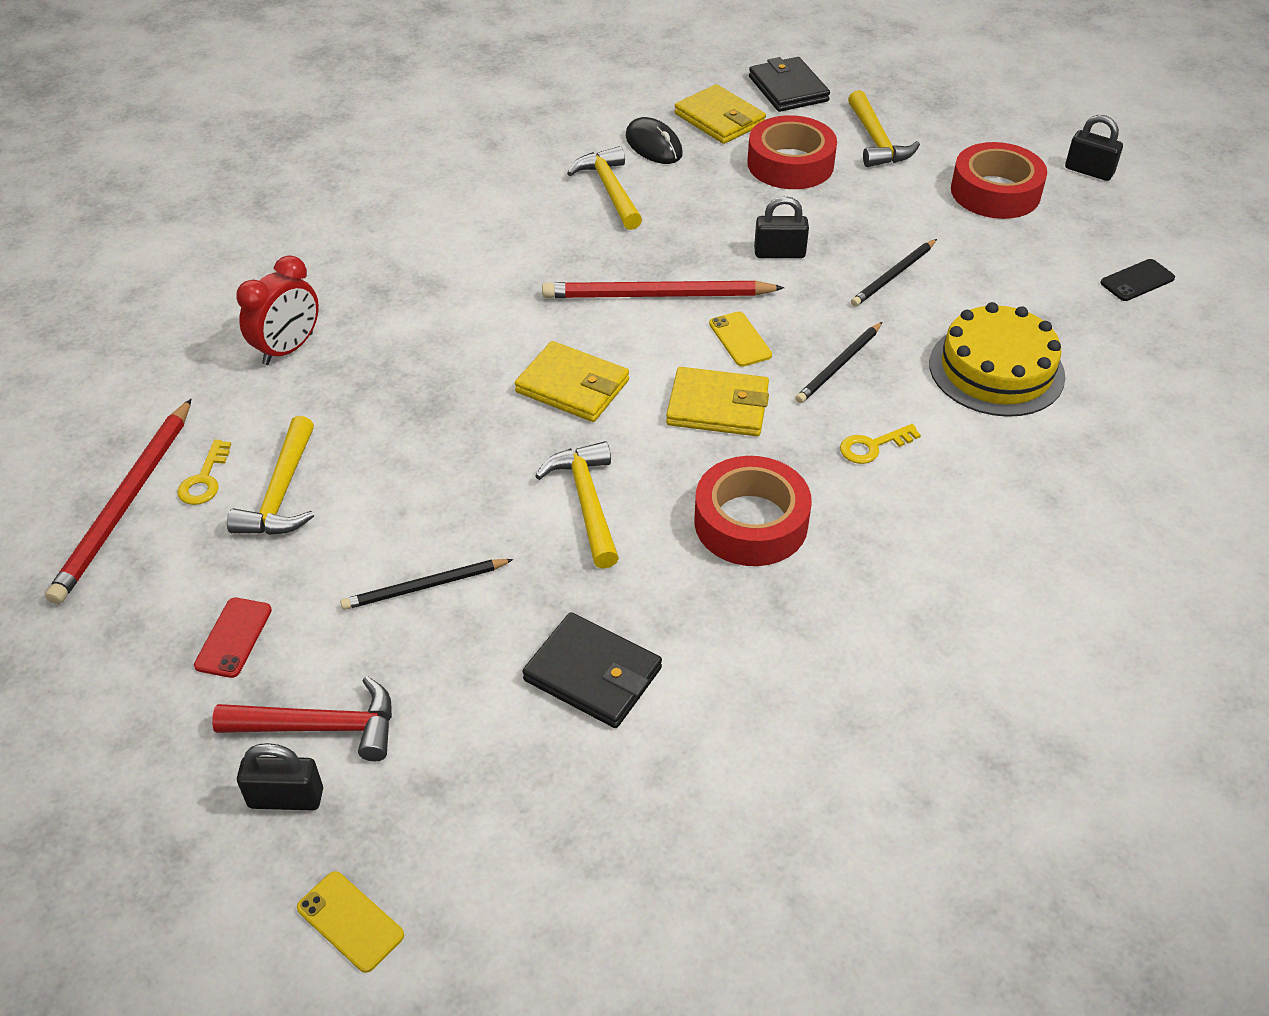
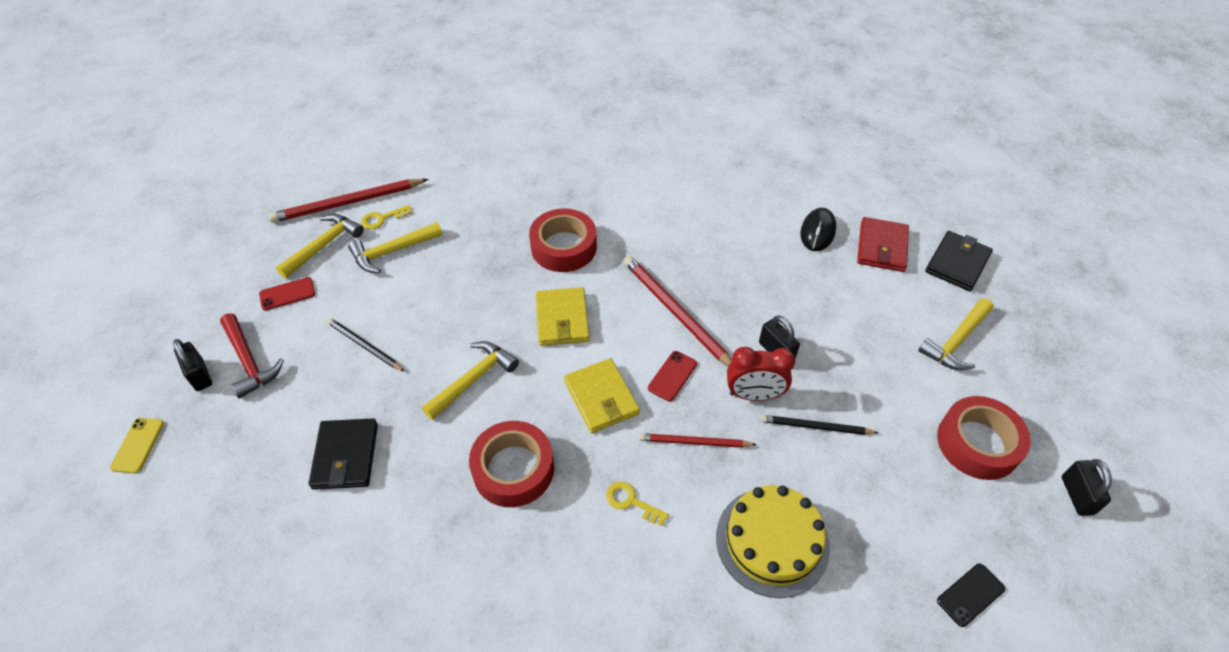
camera: 55 degrees right, 5 degrees up
red clock [237,255,319,365] -> red clock moved to [727,347,795,401]
yellow hammer [567,146,642,230] -> yellow hammer moved to [276,214,364,278]
yellow wallet [675,84,766,144] -> red wallet [857,217,909,272]
yellow phone [709,312,772,367] -> red phone [648,351,697,402]
red tape [747,115,837,189] -> red tape moved to [529,209,597,272]
black pencil [796,322,882,403] -> red pencil [639,433,757,448]
black phone [1100,259,1175,301] -> black phone turned 60 degrees counterclockwise [937,563,1005,627]

